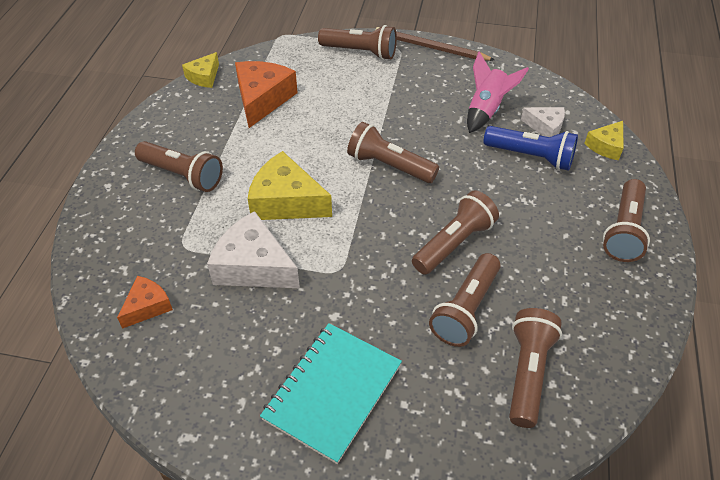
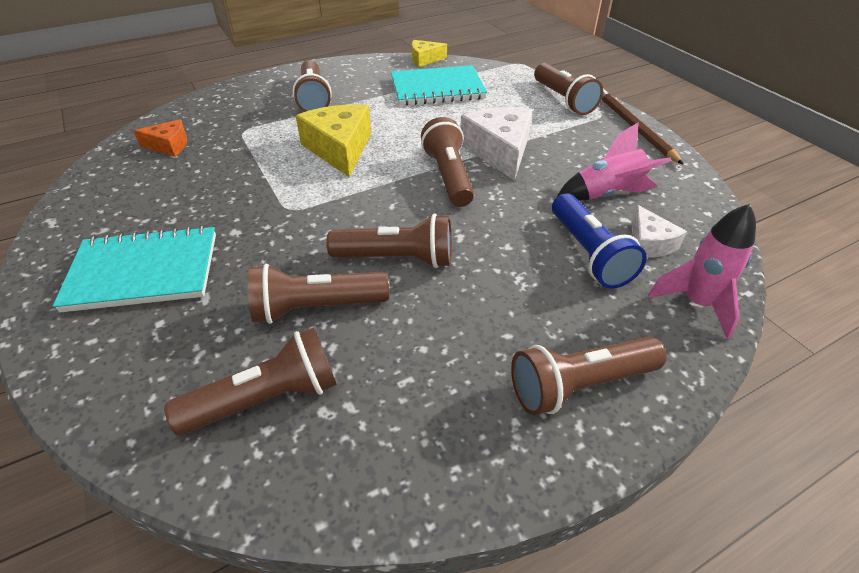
camera: 50 degrees right, 5 degrees down
white cheese [207,211,300,288] -> white cheese moved to [460,107,533,181]
orange cheese [235,61,298,128] -> turquoise notebook [391,65,487,106]
yellow cheese [584,121,624,160] -> pink rocket [648,204,756,339]

